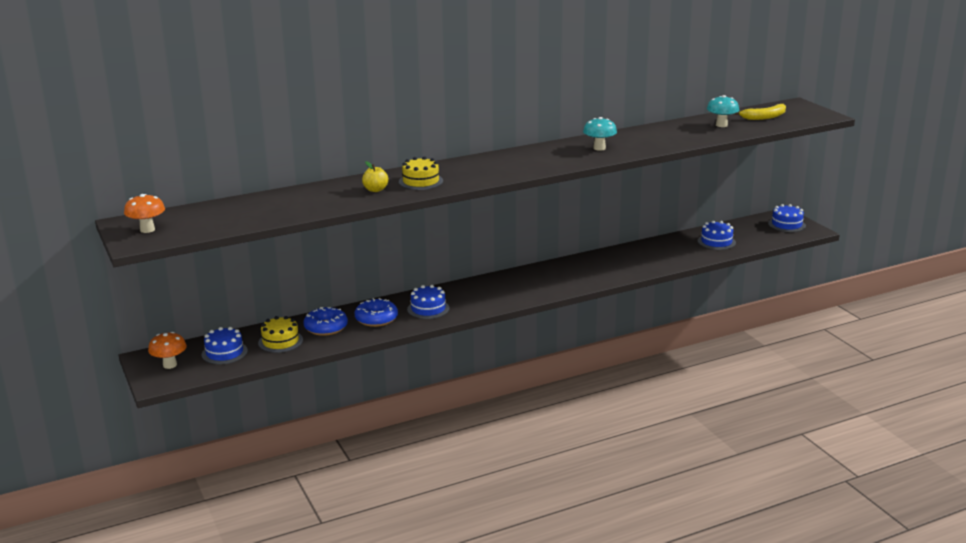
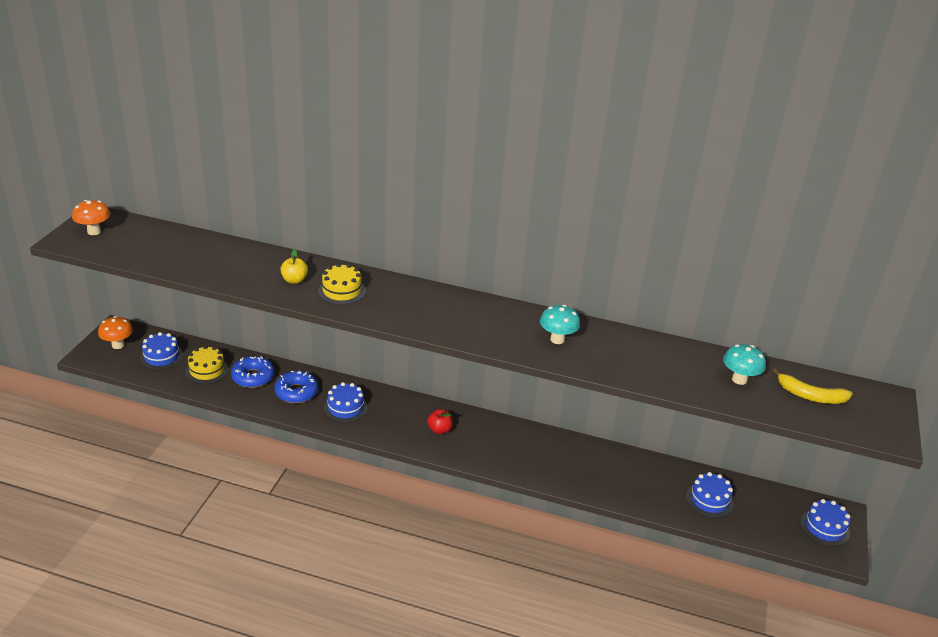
camera: 40 degrees right, 10 degrees up
none -> red apple [427,409,453,434]

